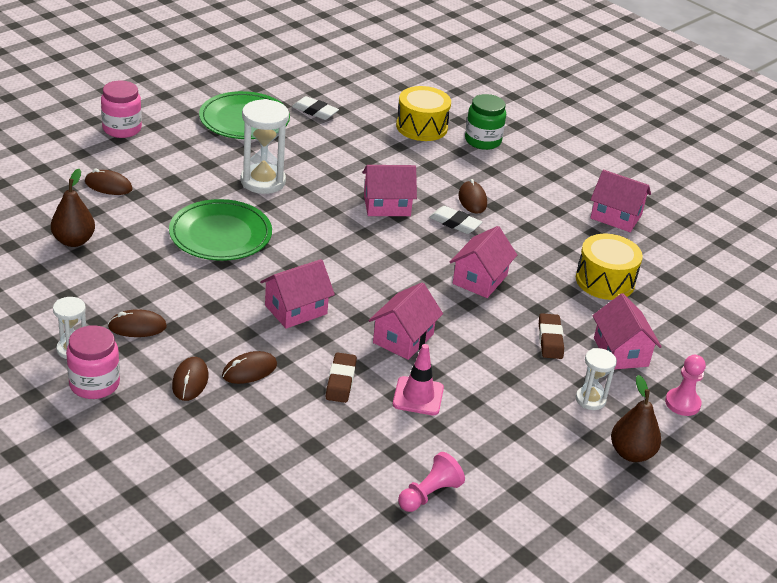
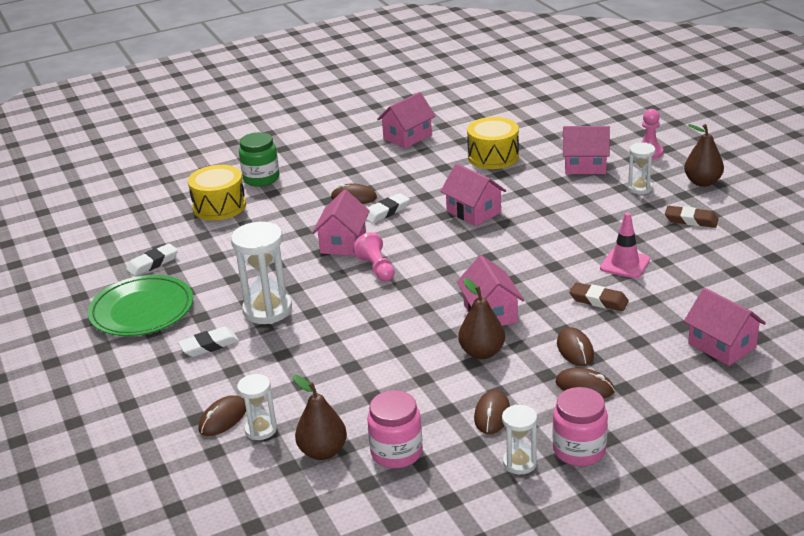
camera: 65 degrees left, 5 degrees down
pink jar [101,81,142,138] -> pink jar moved to [367,390,423,468]
green plate [169,199,272,261] -> none
pink house [369,283,443,360] -> pink house moved to [684,288,766,366]
pink pawn [398,452,465,512] -> pink pawn moved to [353,232,395,281]
brown eraser [539,313,564,359] -> brown eraser moved to [665,206,718,228]
none -> white eraser [178,327,239,357]
none -> white hourglass [237,374,277,440]
none -> brown pear [458,278,505,359]

